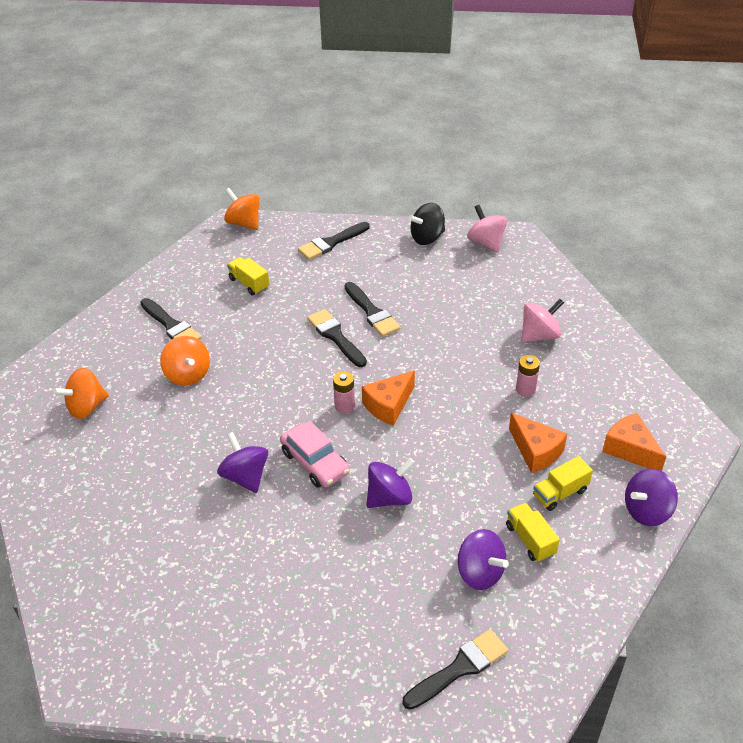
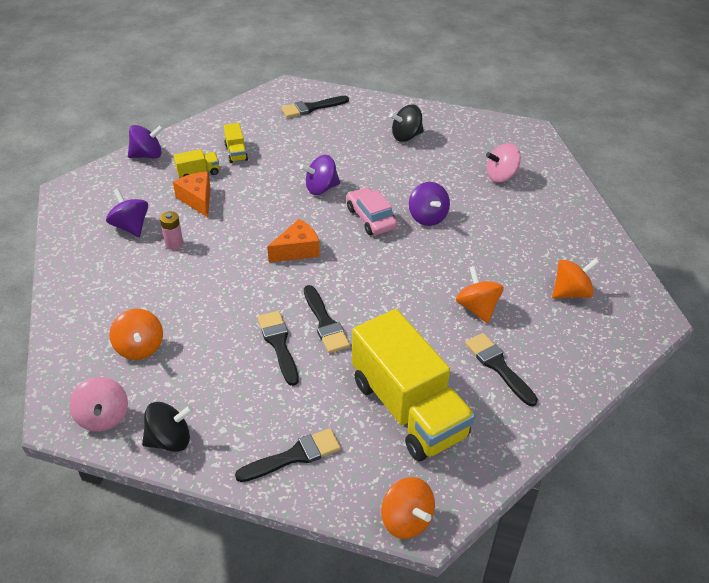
camera: 170 degrees left, 0 degrees up
yellow truck [227,257,270,295] -> yellow truck [352,309,475,461], size x2.46
pink battery [333,371,355,414] -> none
purple spinning top [458,529,509,590] -> purple spinning top moved to [106,188,148,237]
pink spinning top [521,299,564,343] -> pink spinning top moved to [486,143,521,183]
orange cheese [602,413,666,471] -> none
none -> orange spinning top [109,309,163,360]
none -> black spinning top [389,105,424,142]

